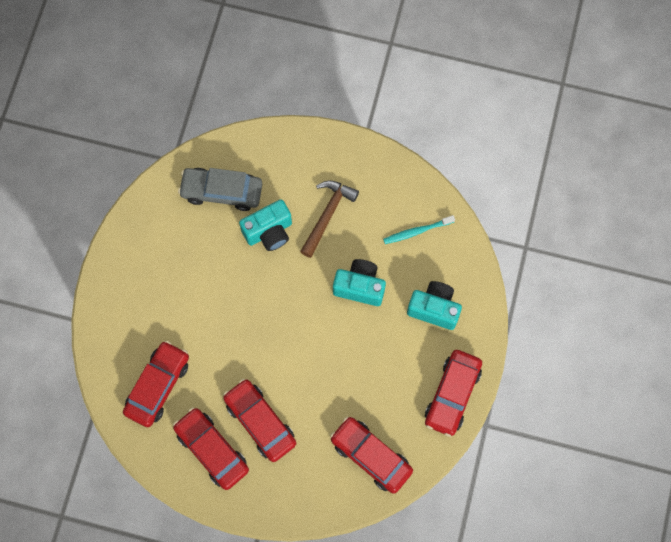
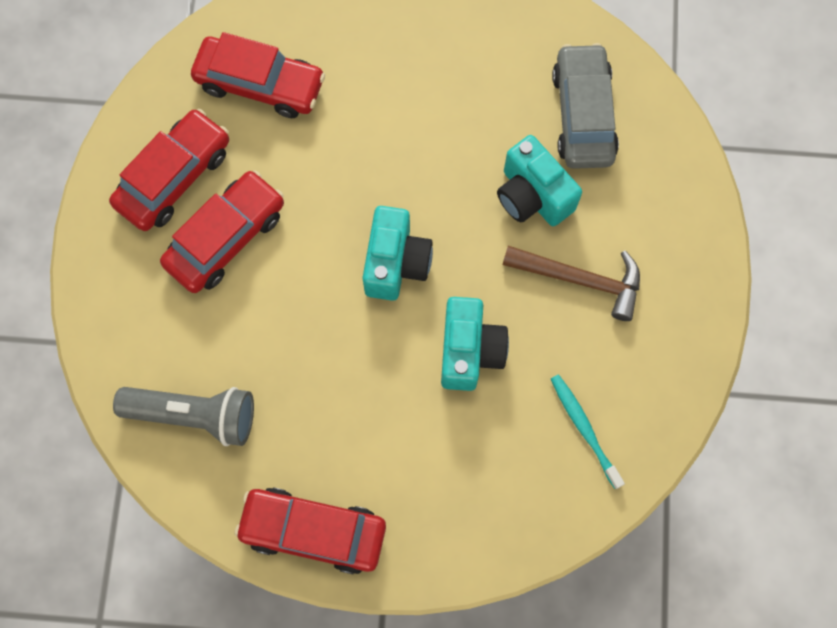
camera: 80 degrees right, 0 degrees up
red car [330,417,413,494] -> grey flashlight [113,387,254,446]
turquoise camera [407,281,462,330] -> turquoise camera moved to [362,206,433,301]

